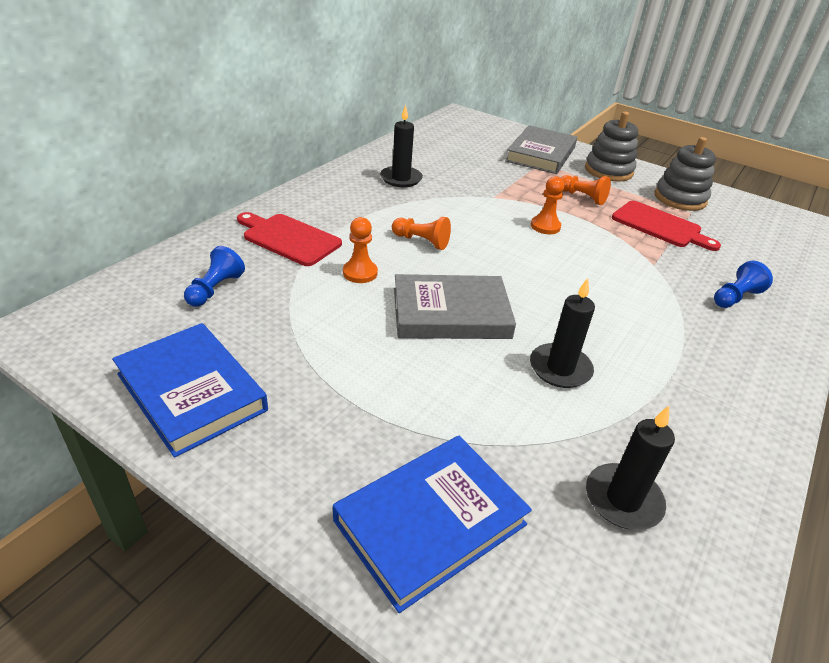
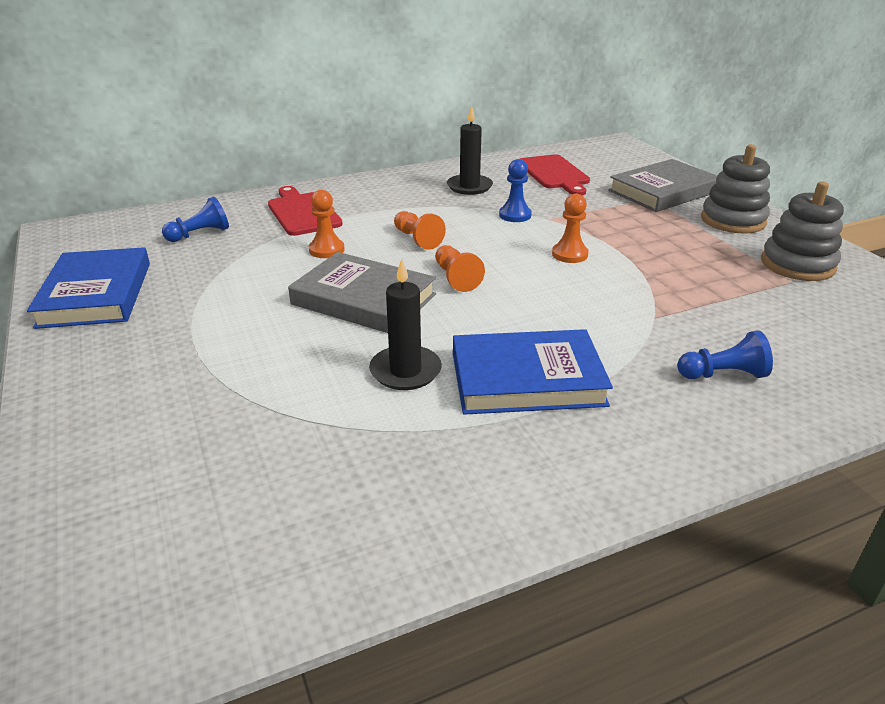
camera: 35 degrees right, 5 degrees down
blue book [333,436,532,613] -> blue book moved to [453,329,613,415]
orange pawn [561,175,611,205] -> orange pawn moved to [435,245,485,292]
black candle [586,406,675,530] -> none
red cutting board [612,201,721,251] -> red cutting board moved to [520,154,590,196]
none -> blue pawn [499,159,532,222]

